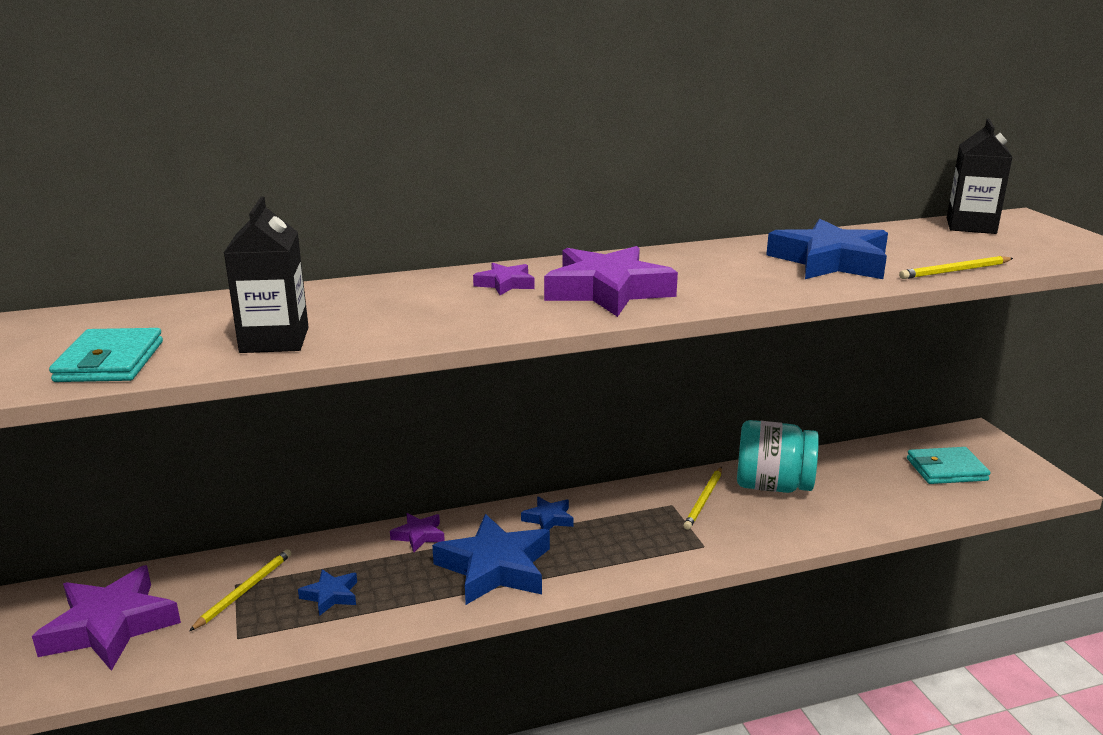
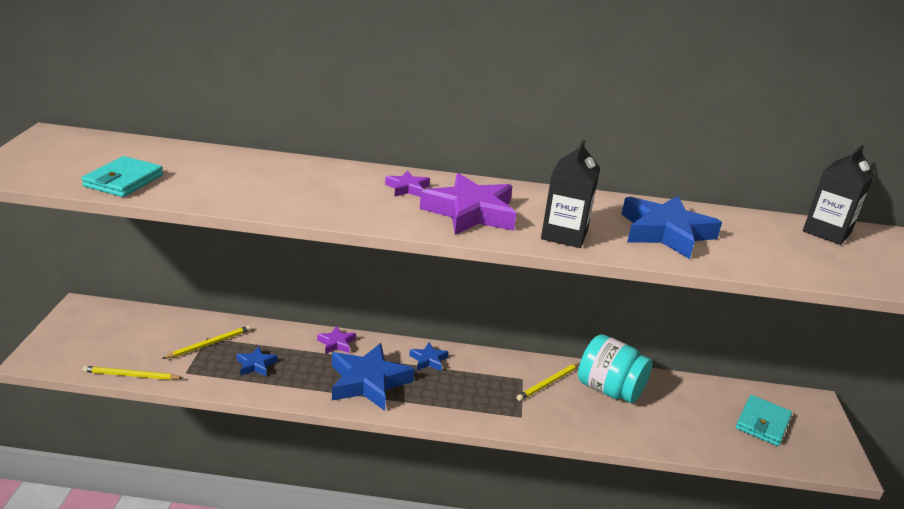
camera: 20 degrees right, 5 degrees up
purple star [32,565,181,671] -> none
black carton [224,196,309,353] -> black carton moved to [541,140,600,248]
yellow pencil [899,256,1013,279] -> yellow pencil moved to [83,366,183,380]
turquoise wallet [907,447,991,484] -> turquoise wallet turned 75 degrees counterclockwise [736,395,792,446]

